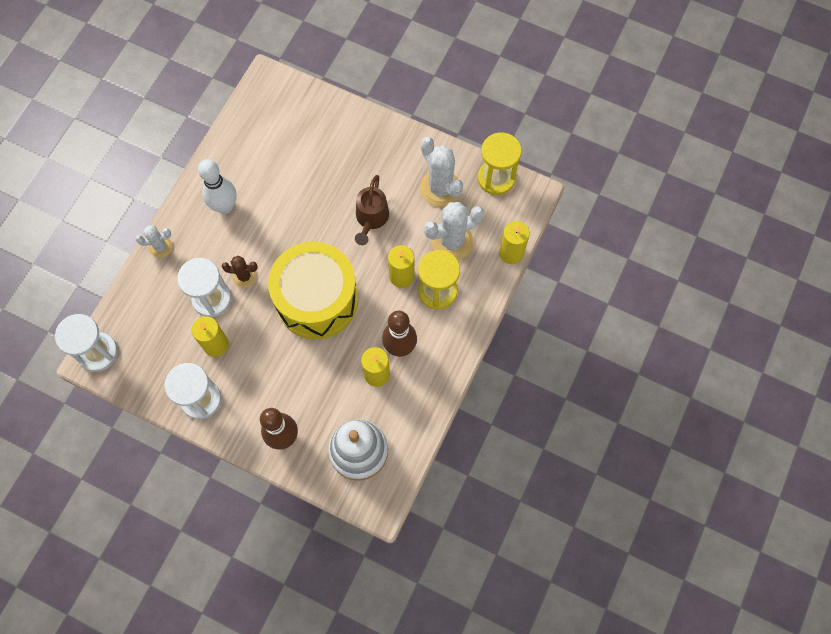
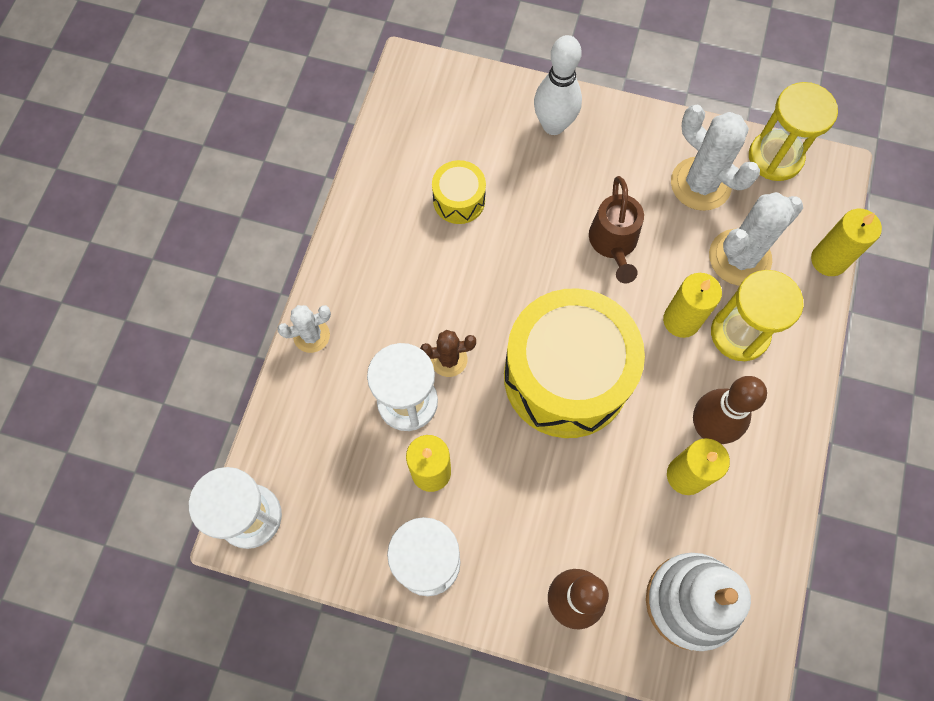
camera: 10 degrees left, 0 degrees up
white bowling pin [198,159,237,214] -> white bowling pin moved to [534,35,582,135]
none -> yellow drum [432,160,486,224]

